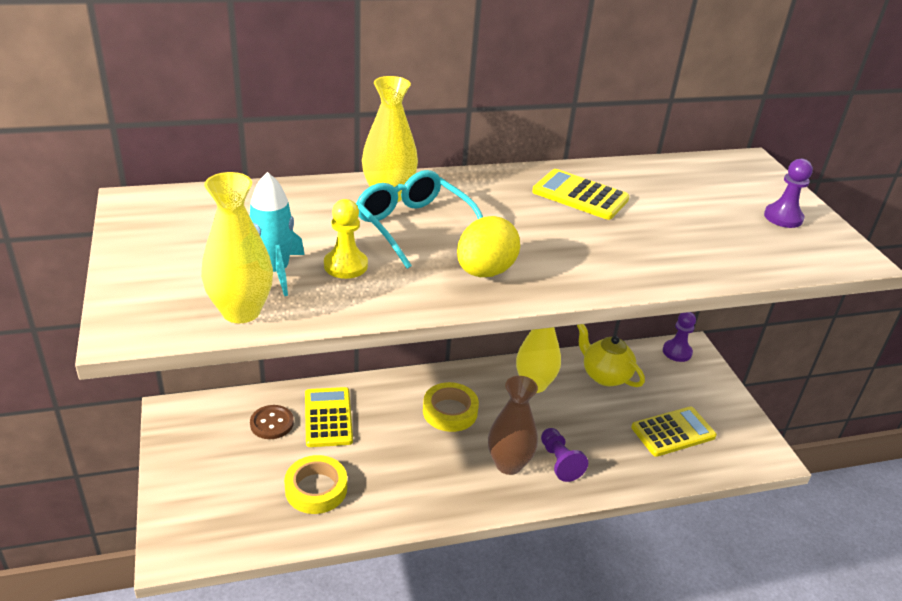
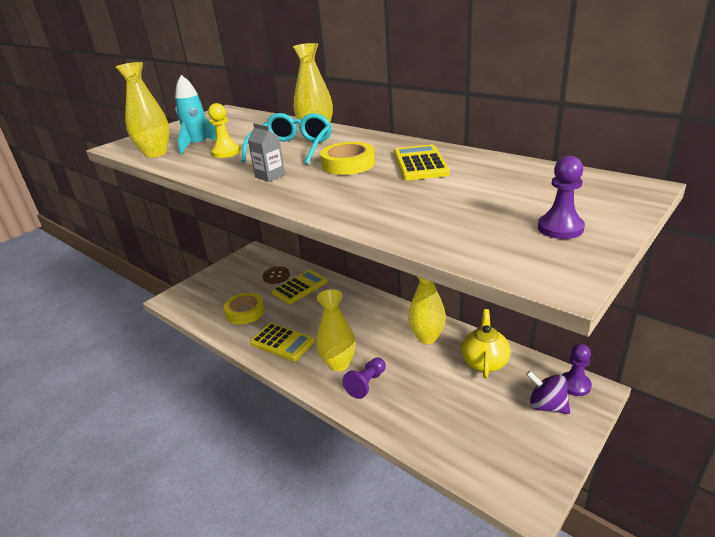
camera: 60 degrees right, 5 degrees down
yellow tape [423,382,479,432] -> yellow tape moved to [320,142,375,175]
yellow egg [457,216,520,277] -> grey carton [248,123,285,182]
brown vase [488,376,538,475] -> yellow vase [316,289,356,372]
yellow calculator [631,407,717,457] -> yellow calculator moved to [250,323,315,361]
none -> purple spinning top [526,371,570,414]

